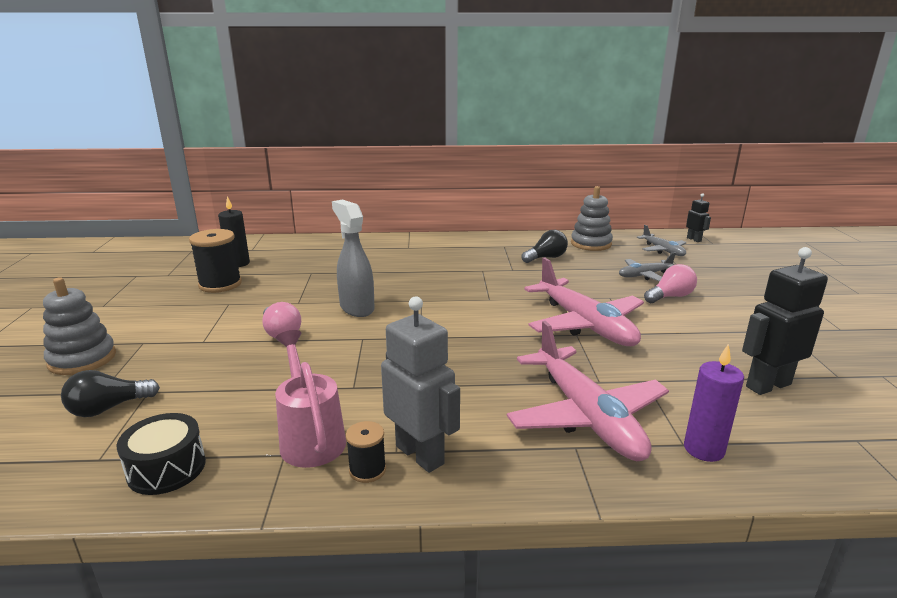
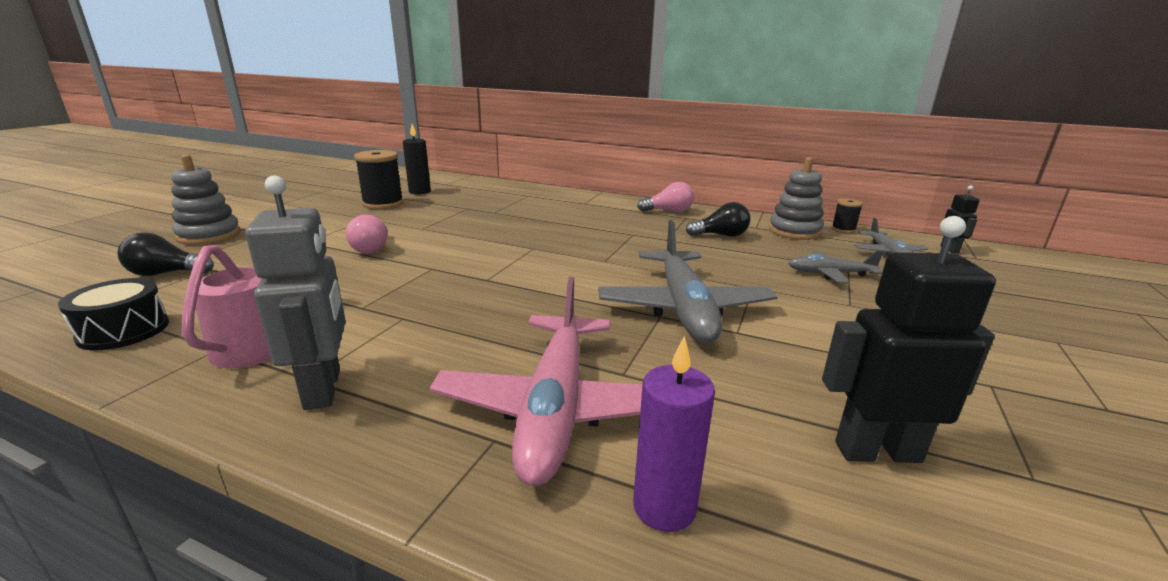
camera: 25 degrees right, 0 degrees up
grey spray bottle [332,200,375,317] -> none
black spool [346,421,386,483] -> black spool moved to [831,198,863,233]
pink plane [524,257,644,346] -> grey plane [598,220,778,343]
pink light bulb [644,264,697,303] -> pink light bulb moved to [637,182,694,212]

